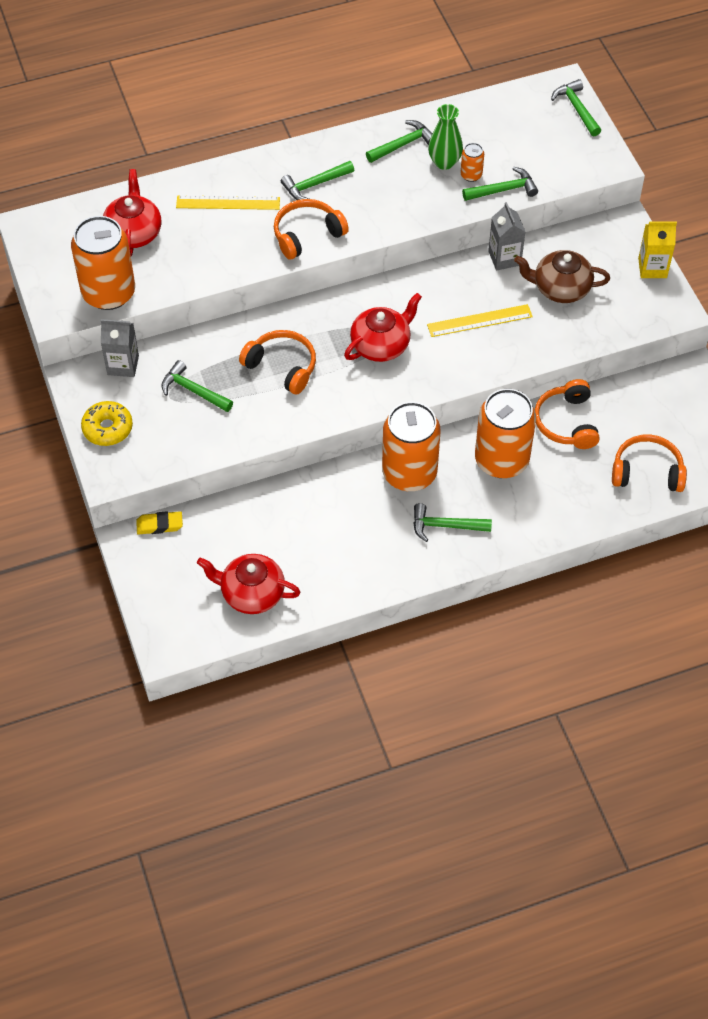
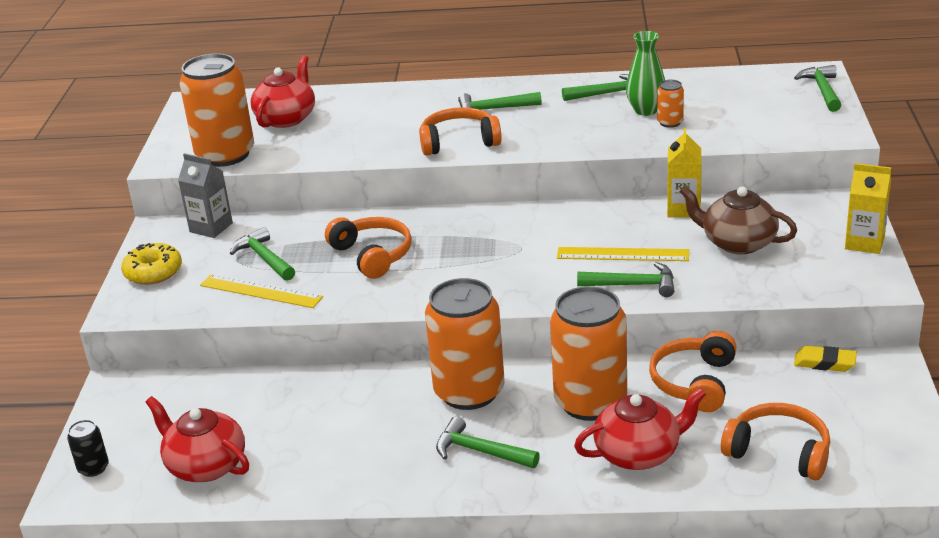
camera: 25 degrees right, 25 degrees down
yellow eraser [136,511,183,534] -> yellow eraser moved to [794,346,857,372]
yellow ruler [176,196,280,210] -> yellow ruler moved to [200,274,323,308]
red teapot [344,293,422,362] -> red teapot moved to [574,388,706,470]
green hammer [462,167,538,201] -> green hammer moved to [577,262,675,297]
grey carton [488,202,525,271] -> yellow carton [667,128,702,218]
none -> black can [67,420,109,477]

